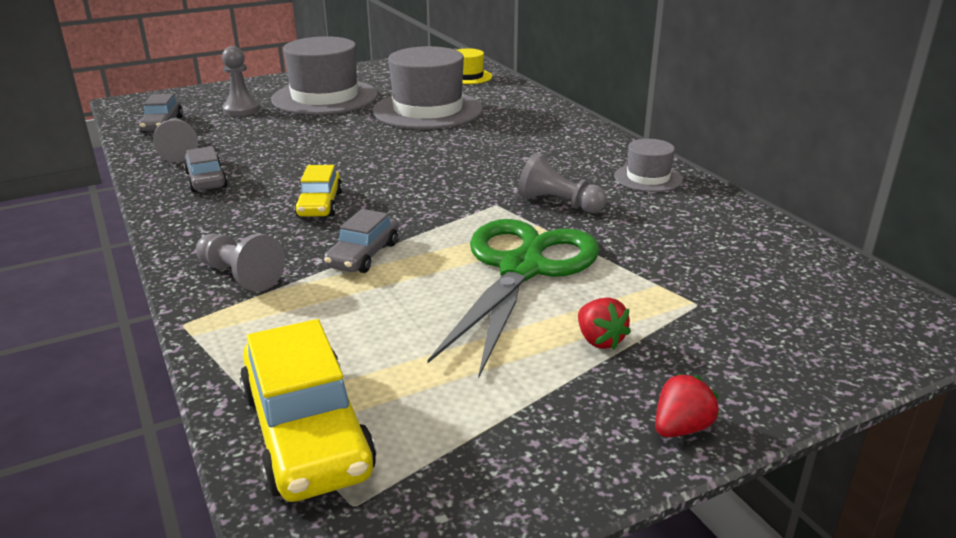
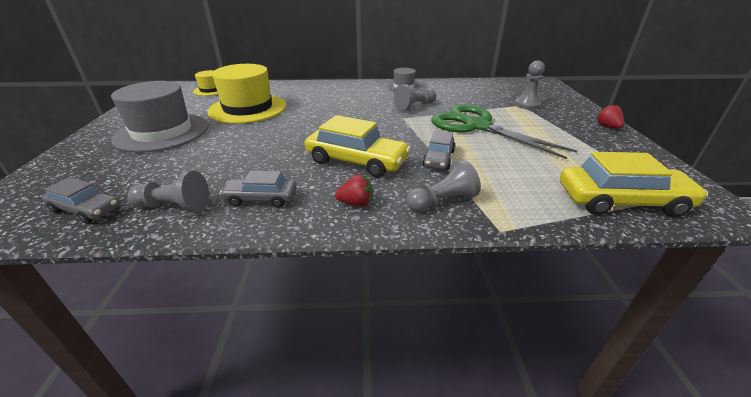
camera: 65 degrees left, 5 degrees up
grey pawn [222,46,260,116] -> grey pawn moved to [515,61,545,110]
yellow car [295,165,343,217] -> yellow car [305,115,411,177], size x1.70
grey car [324,209,398,273] -> grey car turned 60 degrees clockwise [422,131,455,170]
grey hat [373,46,483,129] -> yellow hat [207,64,287,124]
red strawberry [578,298,631,349] -> red strawberry moved to [335,174,373,207]

